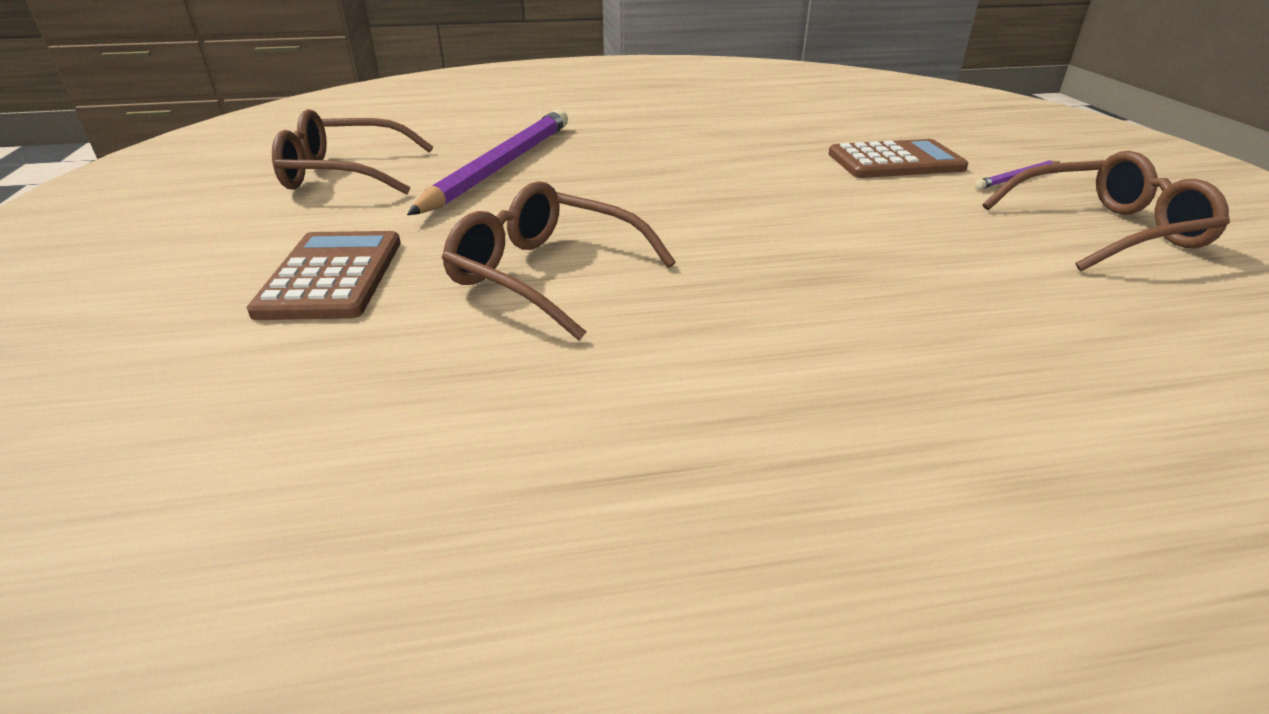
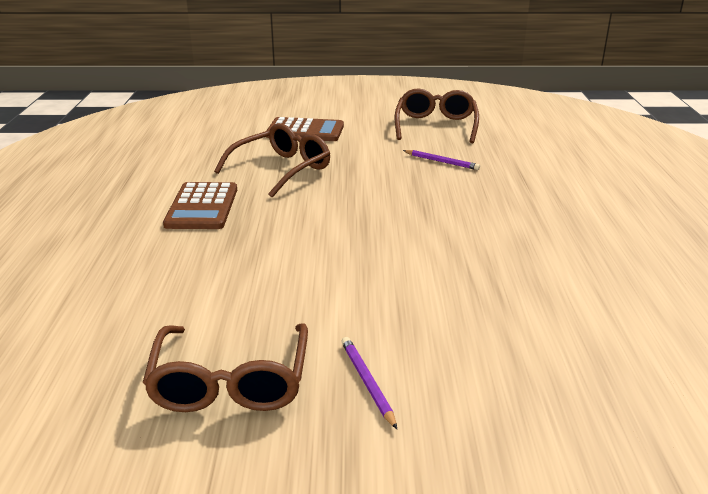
camera: 100 degrees right, 5 degrees down
purple pencil [407,109,568,215] -> purple pencil [403,150,480,170], size x0.43
brown calculator [828,139,968,178] -> brown calculator moved to [163,182,237,229]

